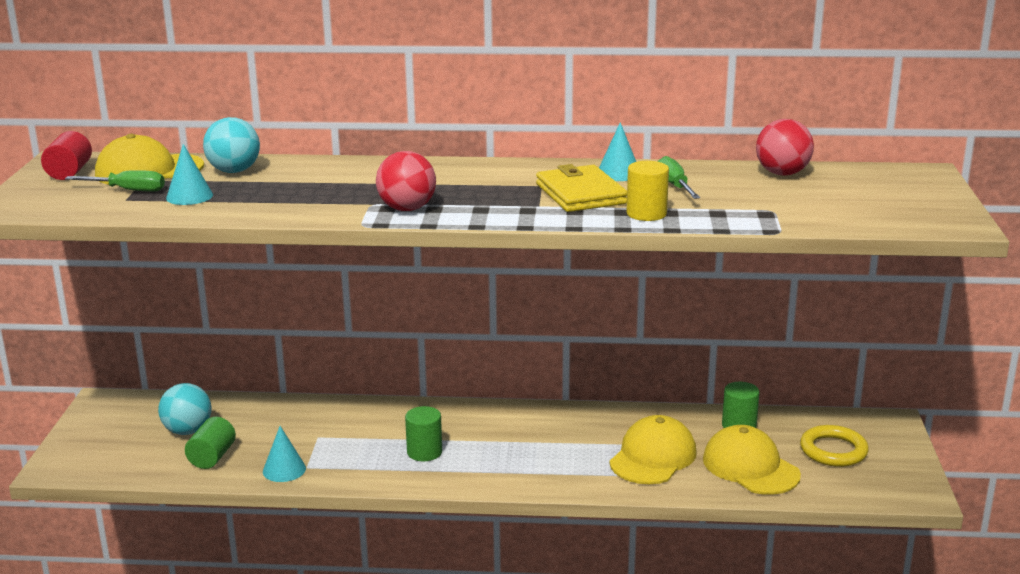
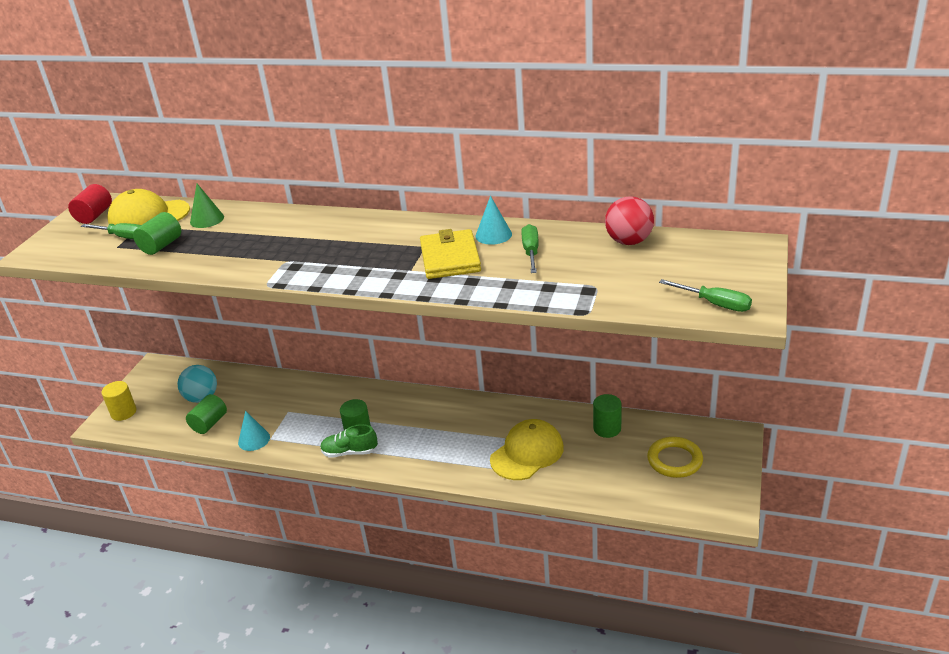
camera: 15 degrees right, 10 degrees up
turquoise cone [166,144,213,205] -> green cylinder [133,212,181,255]
turquoise ball [203,117,260,173] -> green cone [190,184,224,228]
red ball [376,151,436,211] -> none
yellow cylinder [627,161,669,221] -> yellow cylinder moved to [101,381,136,421]
yellow cap [703,425,801,495] -> none
none -> green shoe [320,424,378,458]
none -> green screwdriver [659,279,752,312]

